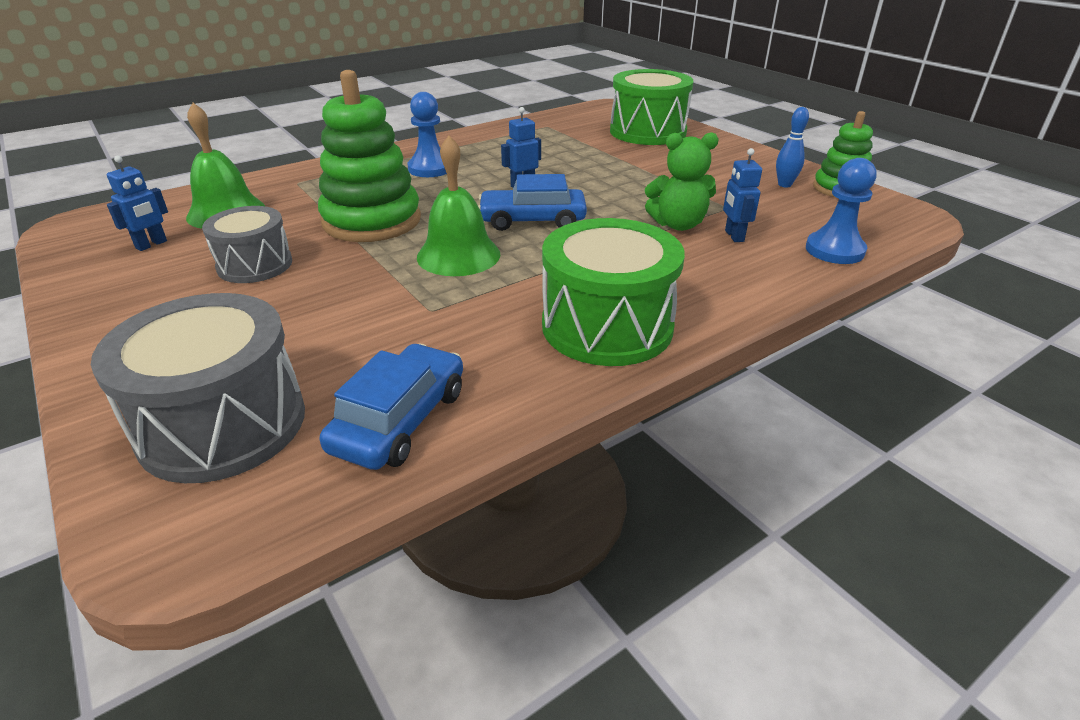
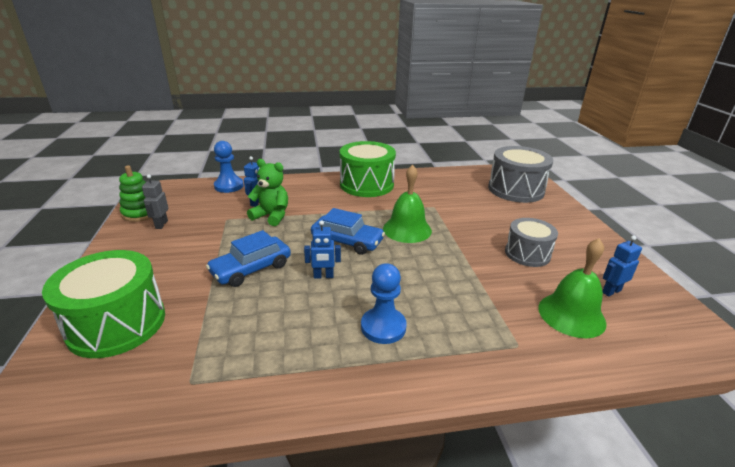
camera: 155 degrees left, 5 degrees down
green stacking toy [318,70,421,242] -> none
blue car [320,344,463,470] -> blue car moved to [206,230,291,287]
blue bowling pin [776,107,809,187] -> grey robot [142,174,168,229]

